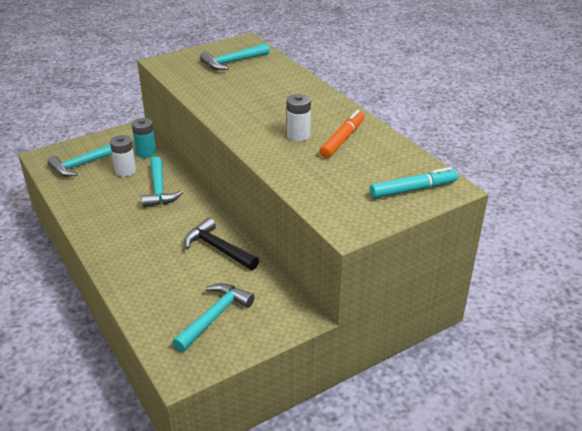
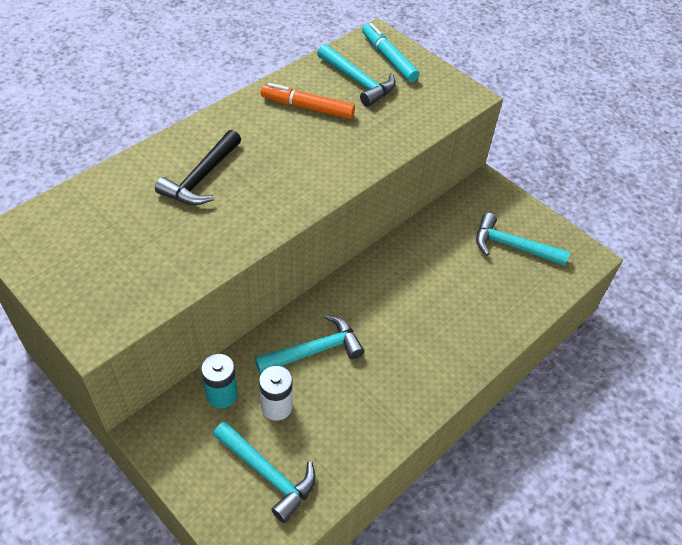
camera: 105 degrees left, 15 degrees up
black hammer [184,218,259,270] -> black hammer moved to [155,130,241,205]
turquoise hammer [200,43,270,70] -> turquoise hammer moved to [317,44,396,107]
white battery [287,94,311,141] -> none

